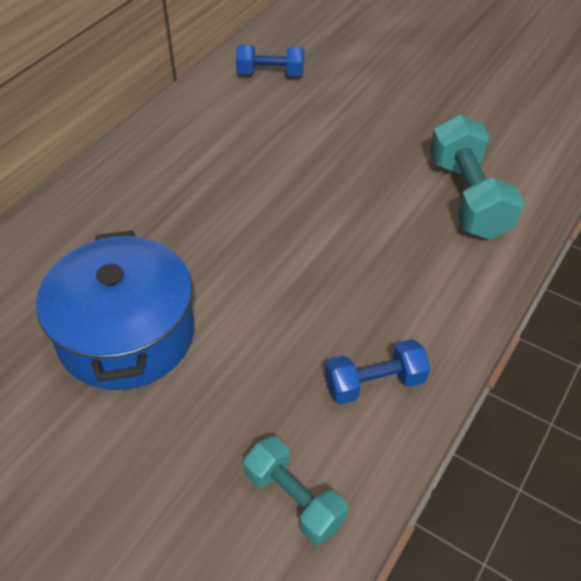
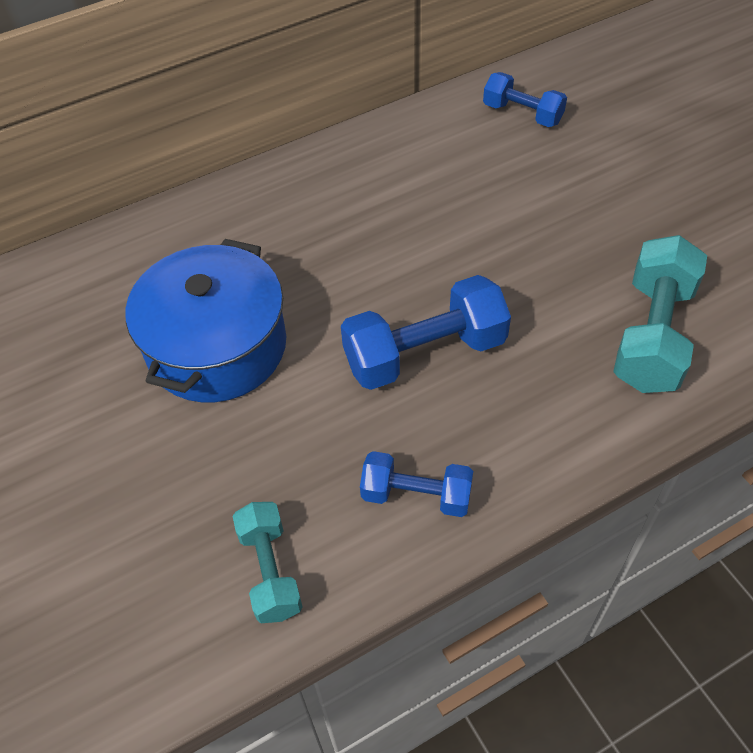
camera: 30 degrees right, 5 degrees up
none -> blue dumbbell [341,275,511,390]

